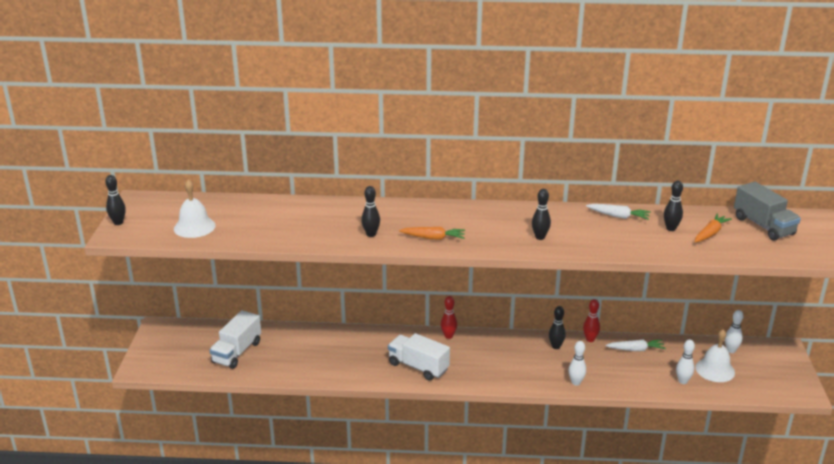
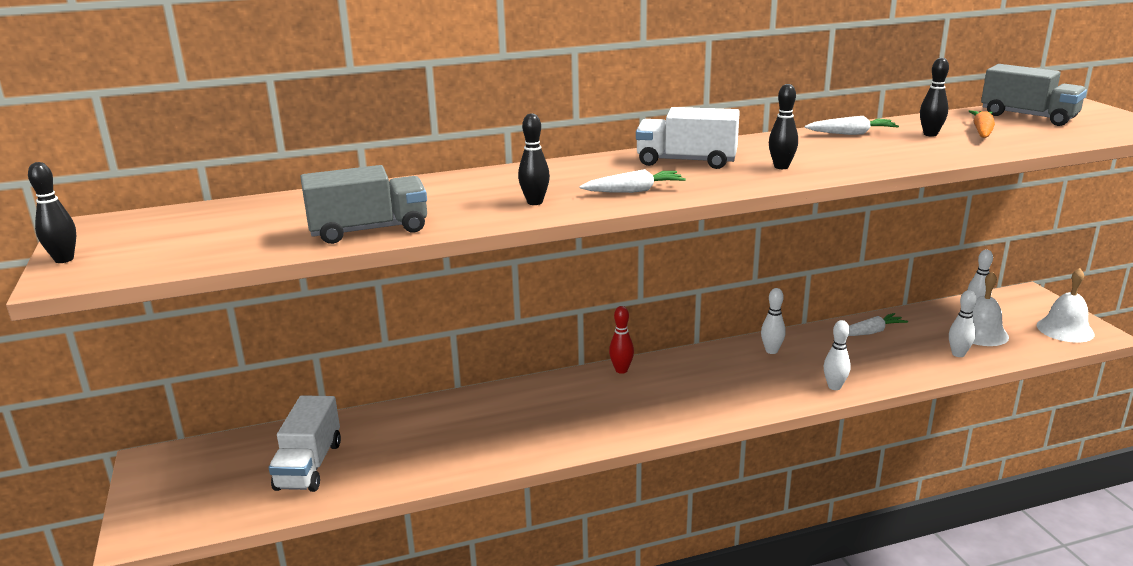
camera: 20 degrees left, 5 degrees down
white bell [174,179,216,238] -> white bell moved to [1037,268,1095,343]
white truck [388,333,450,381] -> white truck moved to [636,107,740,169]
orange carrot [399,227,465,240] -> white carrot [579,169,686,193]
black bowling pin [549,306,566,349] -> white bowling pin [761,288,786,354]
red bowling pin [583,299,600,342] -> none
none -> grey truck [300,165,427,244]

